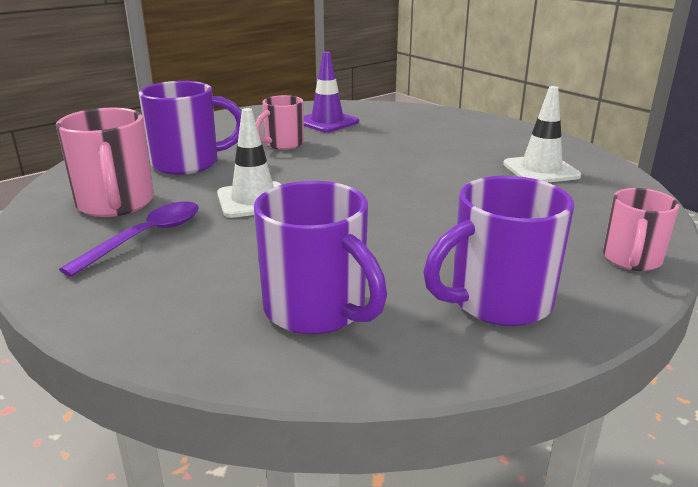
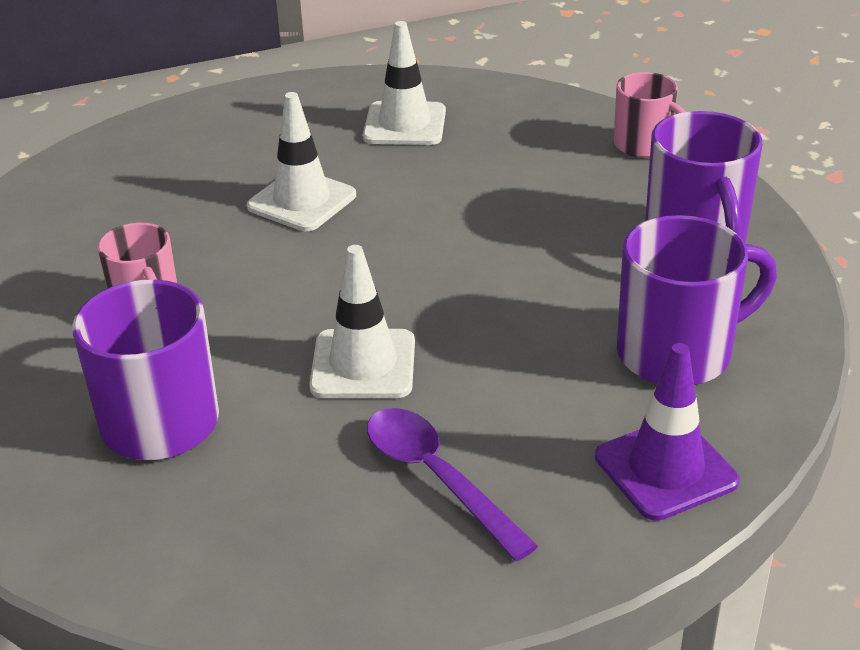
camera: 70 degrees left, 10 degrees up
pink mug [56,108,154,217] -> none
purple traffic cone [304,52,359,132] -> purple traffic cone moved to [595,343,740,521]
none -> white traffic cone [247,92,356,231]

